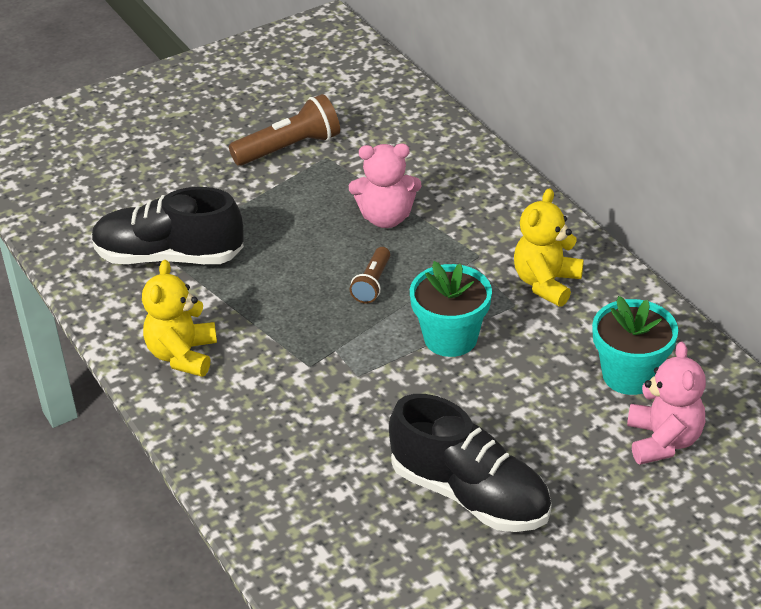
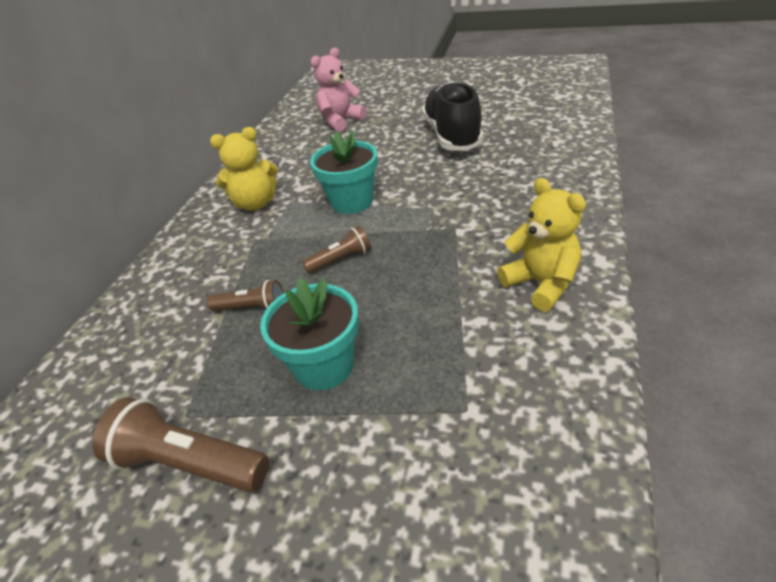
camera: 130 degrees left, 0 degrees up
black shoe [92,187,244,264] -> none
yellow teddy bear [142,260,217,377] -> yellow teddy bear turned 90 degrees counterclockwise [497,178,586,311]
pink teddy bear [349,143,421,228] -> brown flashlight [207,280,283,311]
turquoise flower pot [592,296,678,395] -> turquoise flower pot moved to [260,278,359,390]

